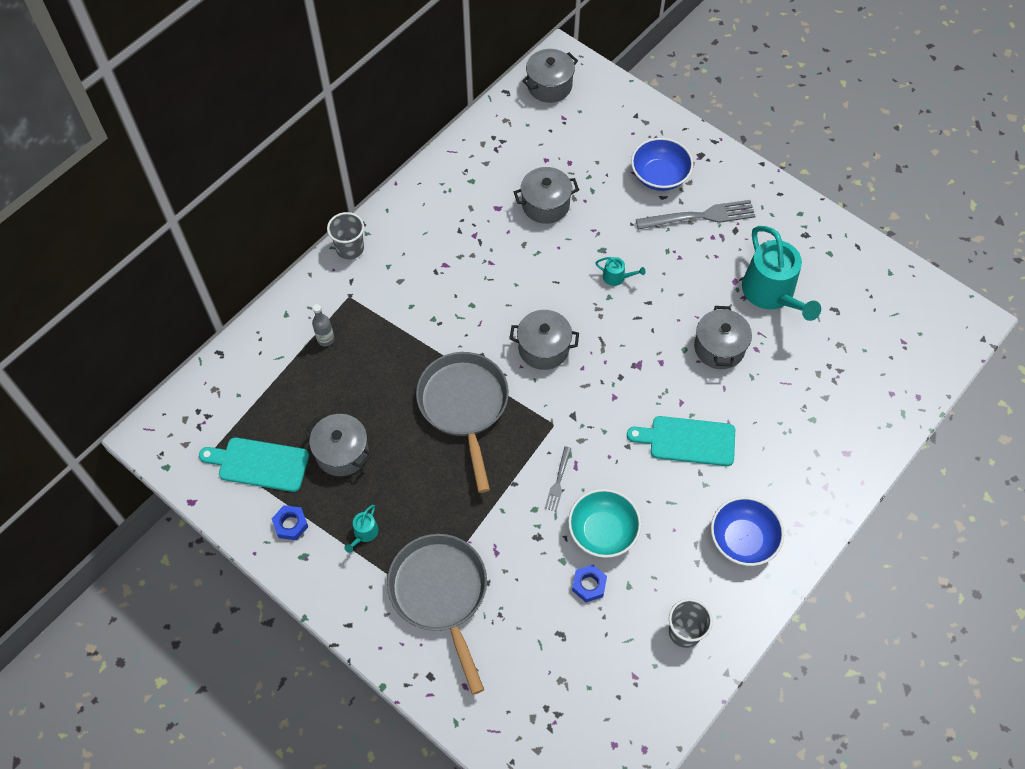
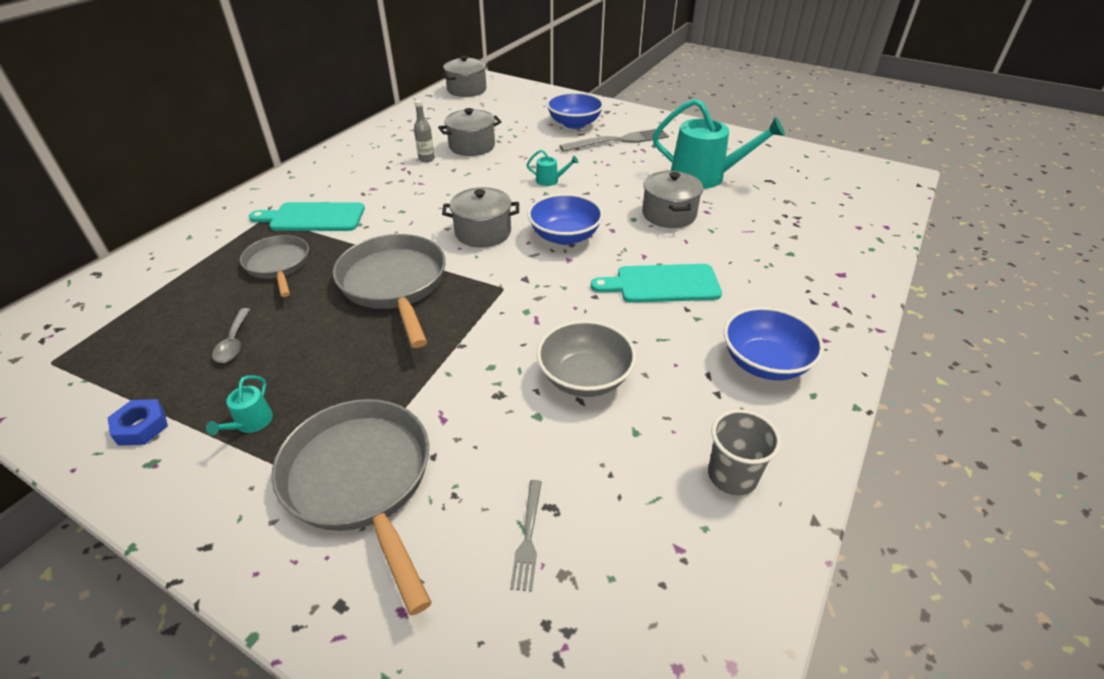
camera: 10 degrees left, 20 degrees down
turquoise cutting board [199,438,309,492] -> turquoise cutting board moved to [249,202,365,231]
grey pot [307,414,372,476] -> grey spoon [212,308,250,363]
grey bottle [312,304,334,347] -> grey bottle moved to [414,100,435,162]
grey cup [327,212,364,260] -> none
grey fork [545,446,572,511] -> grey fork moved to [510,480,542,591]
turquoise bowl [568,489,641,558] -> grey bowl [537,320,636,397]
blue nut [572,565,607,602] -> none
turquoise watering can [742,226,821,321] -> turquoise watering can turned 45 degrees counterclockwise [653,98,785,189]
none -> grey pan [240,235,309,297]
none -> blue bowl [528,193,603,245]

